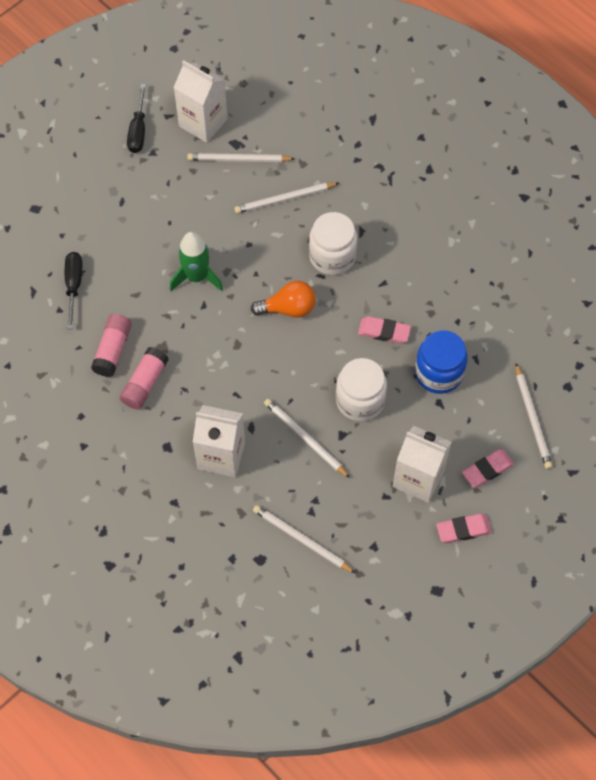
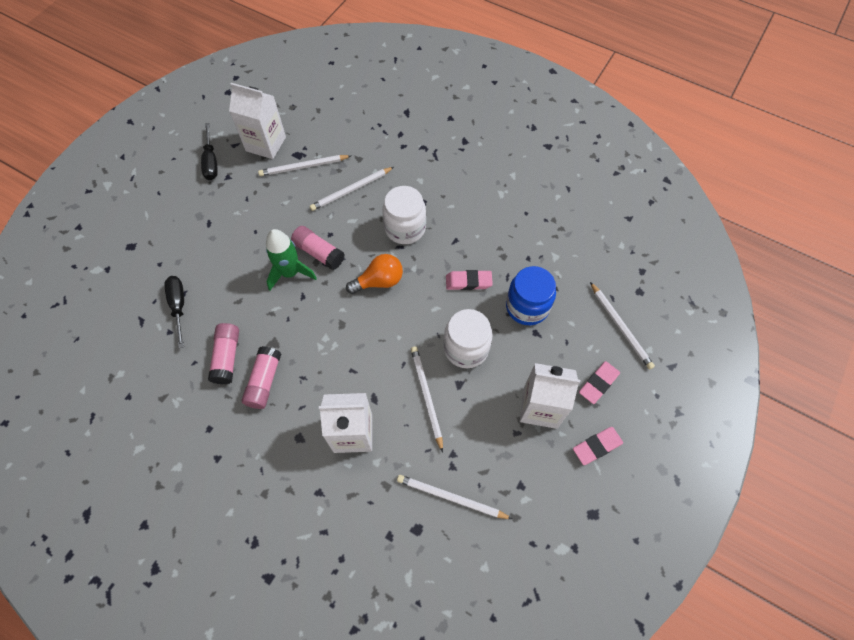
camera: 15 degrees left, 0 degrees up
white pencil [264,398,350,478] -> white pencil turned 45 degrees clockwise [411,346,443,452]
none -> pink glue stick [291,226,345,270]

